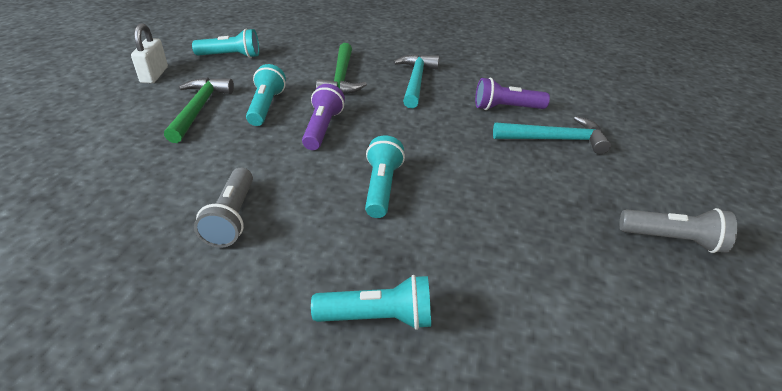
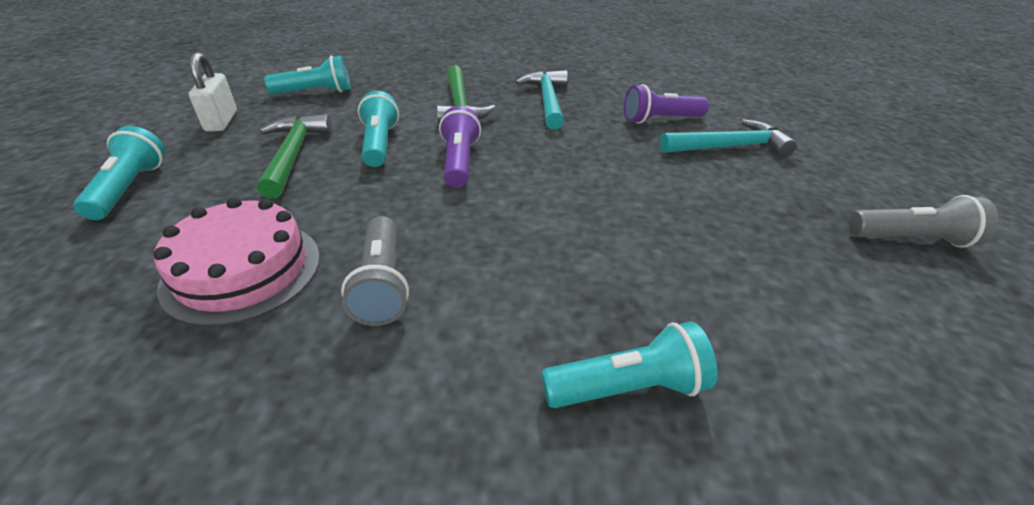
camera: 10 degrees left, 0 degrees up
turquoise flashlight [365,136,405,218] -> turquoise flashlight moved to [74,126,165,220]
none -> pink cake [154,197,320,327]

